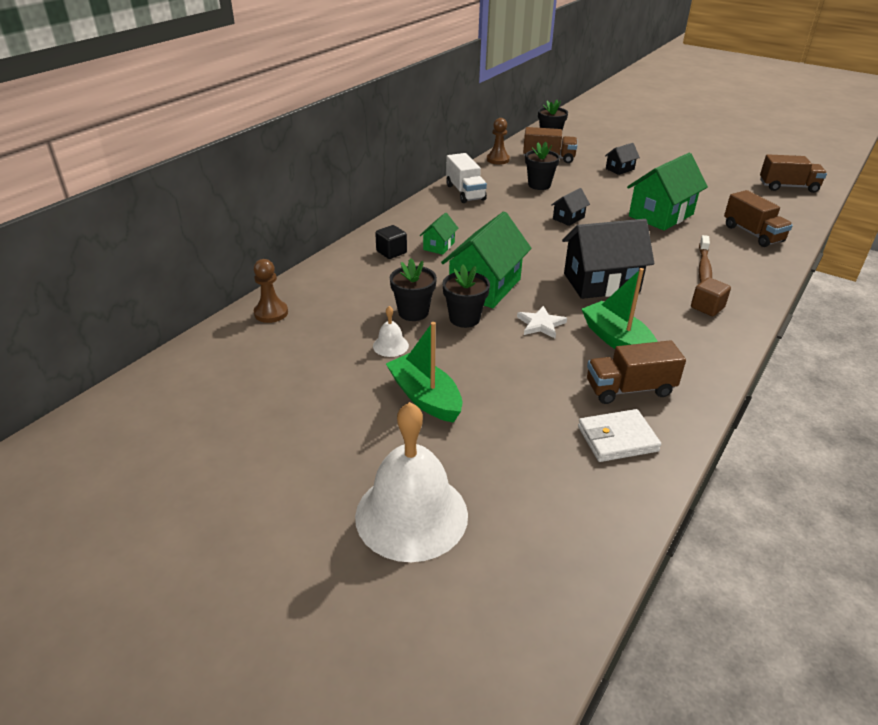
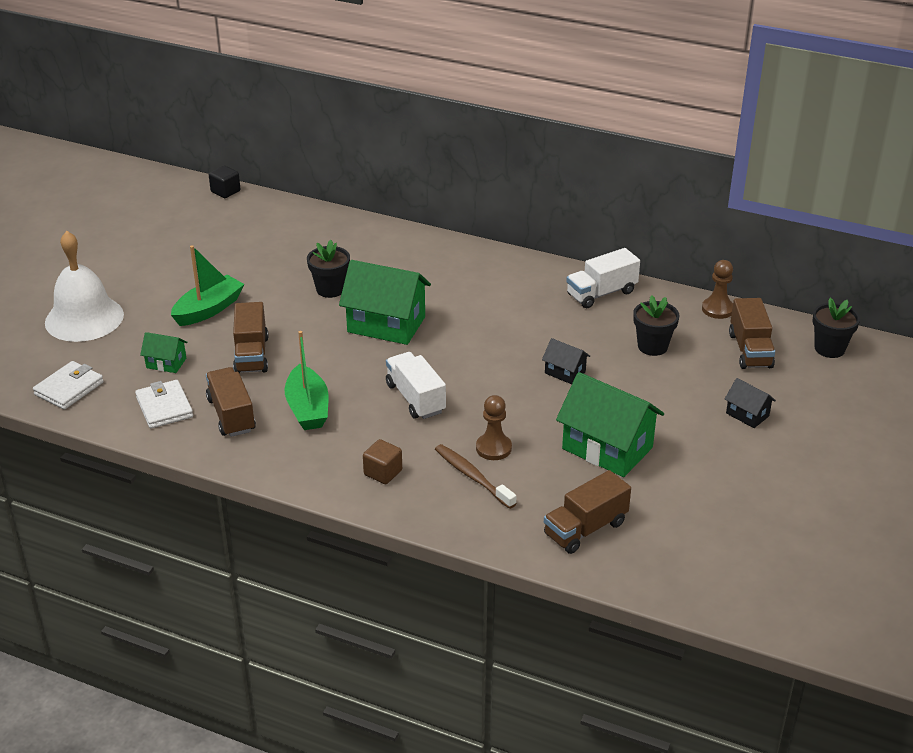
camera: 80 degrees right, 0 degrees up
brown pawn [254,259,288,323] -> brown pawn moved to [476,395,512,460]
white bell [373,306,409,357] -> none
black cube [375,225,407,259] -> black cube moved to [209,166,240,198]
green house [420,213,459,255] -> green house moved to [140,332,188,373]
black flower pot [442,264,490,328] -> none
white star [517,306,567,338] -> none
black house [562,219,654,299] -> white truck [386,352,446,419]
green boat [582,268,658,349] -> green boat turned 120 degrees clockwise [285,331,329,430]
brown toothbrush [699,235,712,283] -> brown toothbrush turned 45 degrees clockwise [435,444,517,509]
brown truck [760,154,827,193] -> brown truck moved to [233,302,269,373]
none -> white wallet [33,361,104,410]

